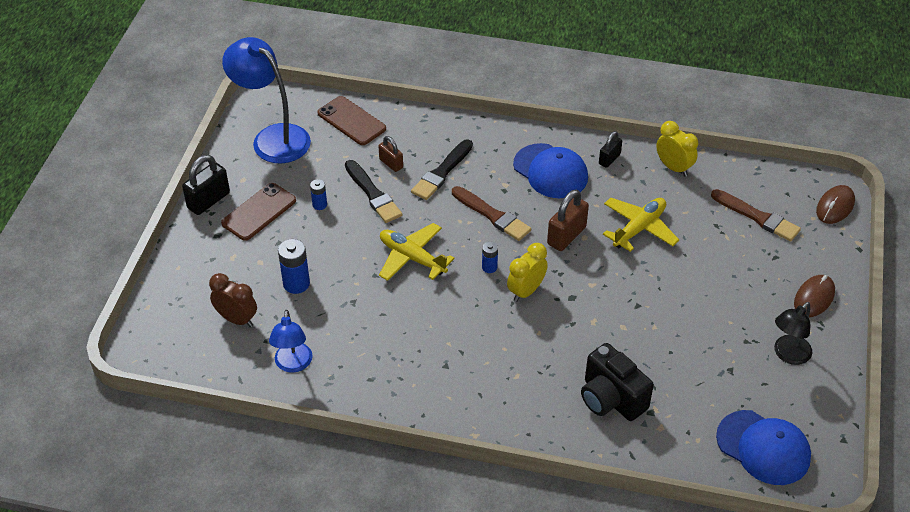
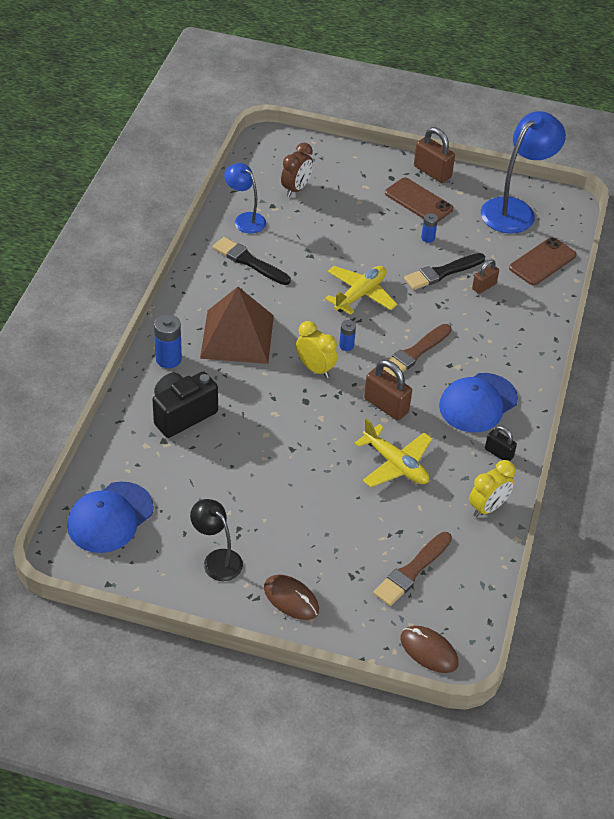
camera: 90 degrees right, 0 degrees up
black padlock [182,155,230,215] -> brown padlock [414,127,455,183]
blue lamp [269,310,313,373] -> blue lamp turned 45 degrees clockwise [224,163,266,234]
blue battery [278,239,310,294] -> blue battery moved to [154,314,182,368]
black brush [411,139,473,200] -> black brush moved to [213,237,291,285]
none -> brown pyramid [200,287,274,364]

